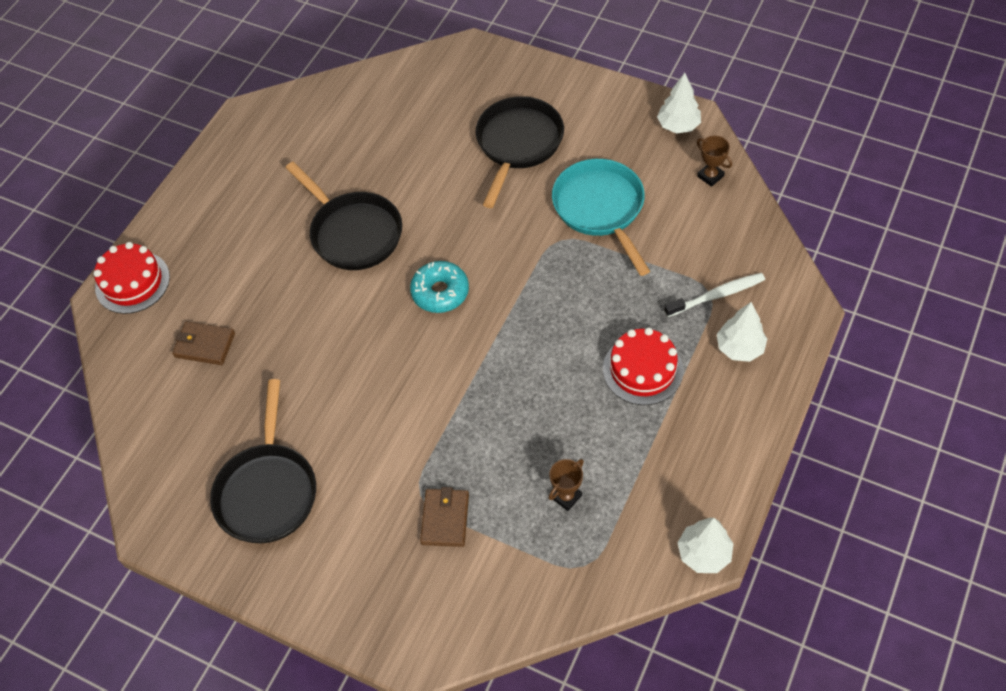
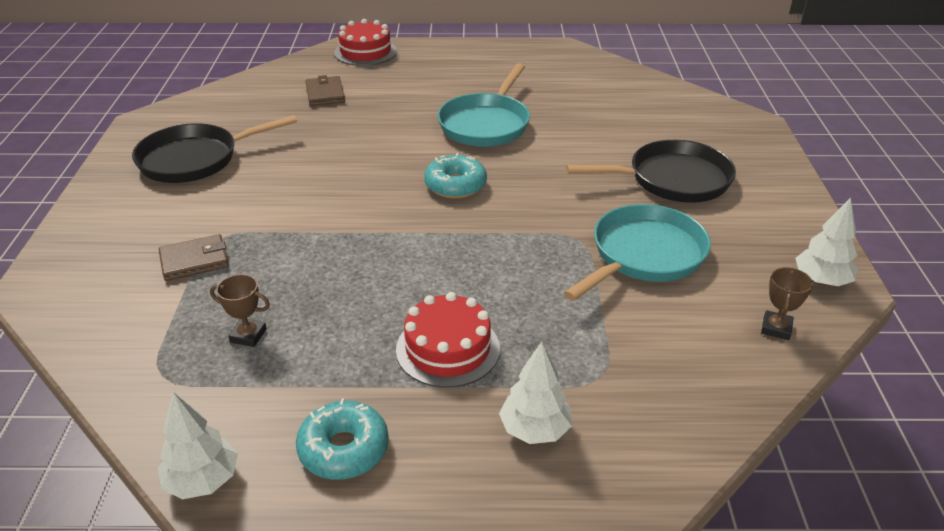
camera: 60 degrees right, 20 degrees down
black pan [286,162,402,270] -> turquoise pan [437,63,530,147]
white toothbrush [664,273,765,317] -> none
none -> turquoise donut [296,398,389,480]

